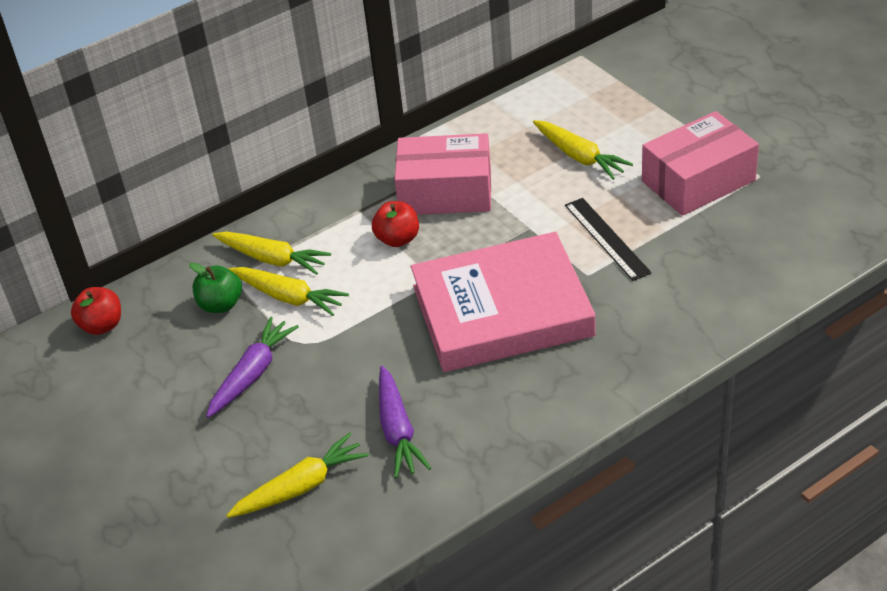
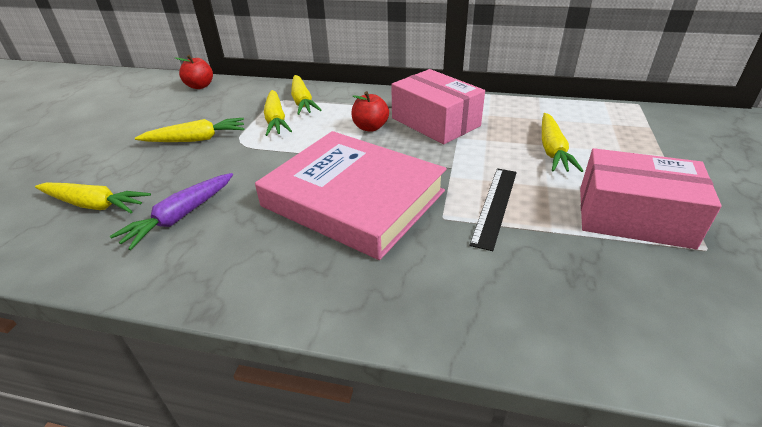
camera: 45 degrees right, 5 degrees down
green apple [189,263,242,313] -> none
purple carrot [206,317,299,418] -> yellow carrot [135,118,244,142]

